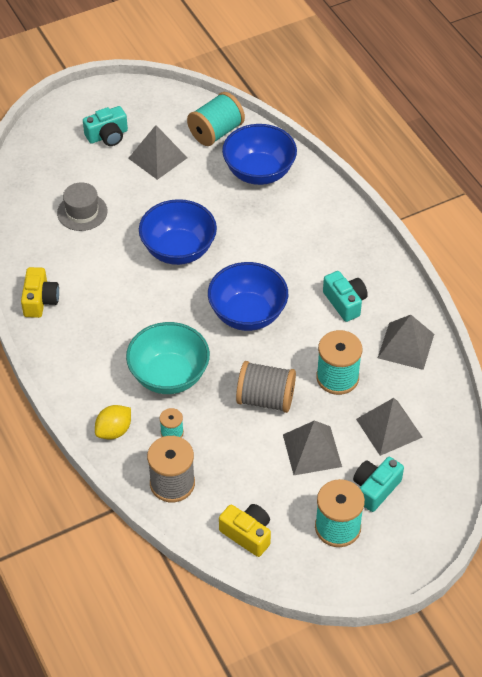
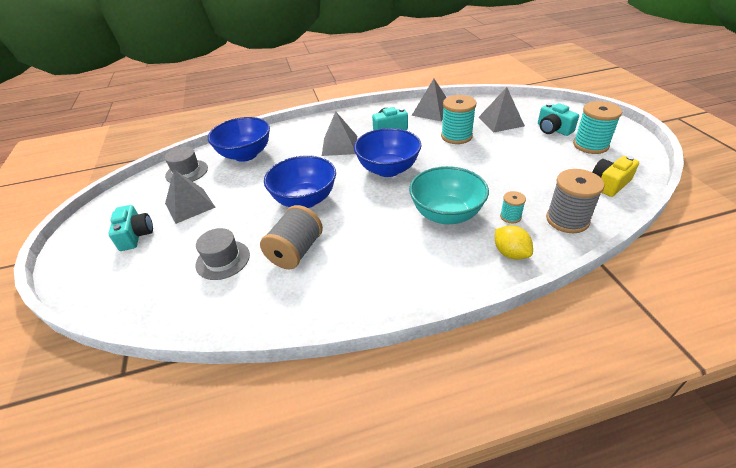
camera: 75 degrees left, 10 degrees down
yellow camera [21,267,59,318] -> none
turquoise spool [187,92,245,146] -> grey hat [165,147,208,183]
grey spool [236,361,296,413] -> grey spool moved to [260,205,323,270]
grey pyramid [283,420,342,475] -> grey pyramid moved to [322,111,357,156]

